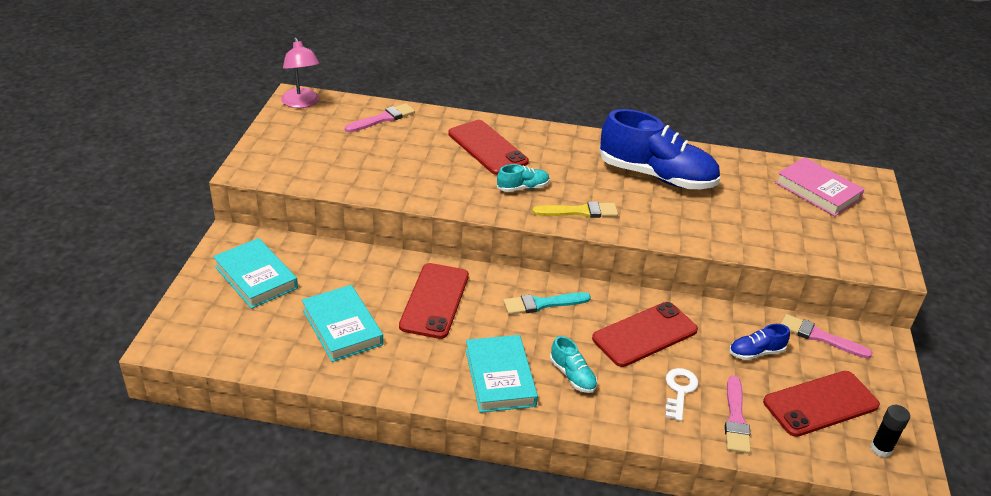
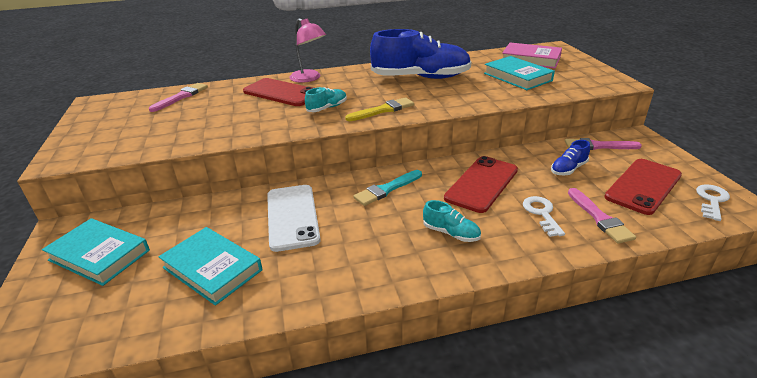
camera: 20 degrees left, 5 degrees down
pink lamp [281,38,320,108] -> pink lamp moved to [289,18,326,83]
red phone [399,263,469,339] -> white phone [267,185,321,252]
turquoise book [466,335,538,413] -> turquoise book moved to [484,56,555,90]
black glue stick [870,405,910,457] -> white key [696,184,730,221]

